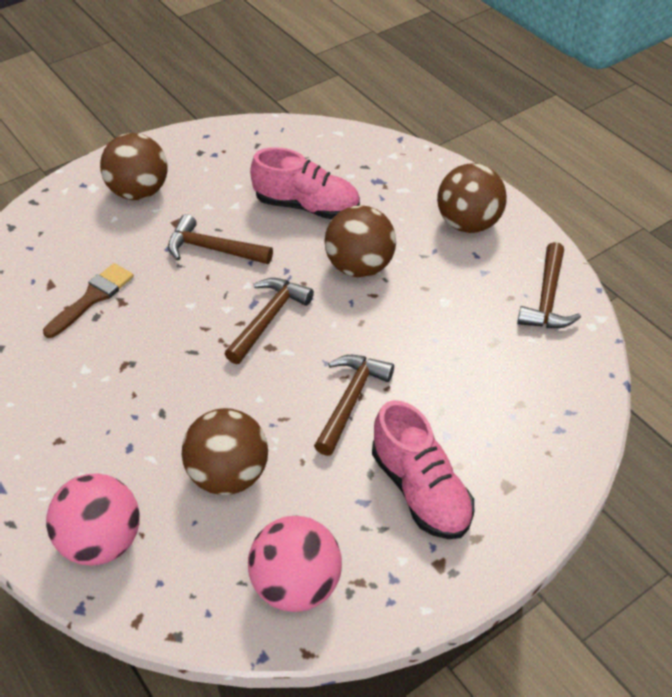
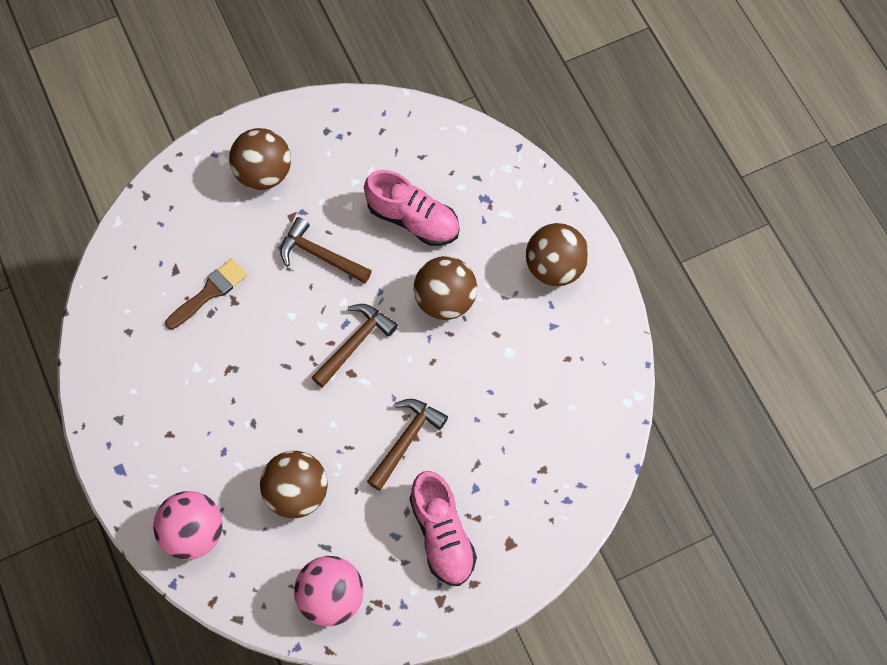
camera: 10 degrees right, 20 degrees up
brown hammer [517,242,581,328] -> none

